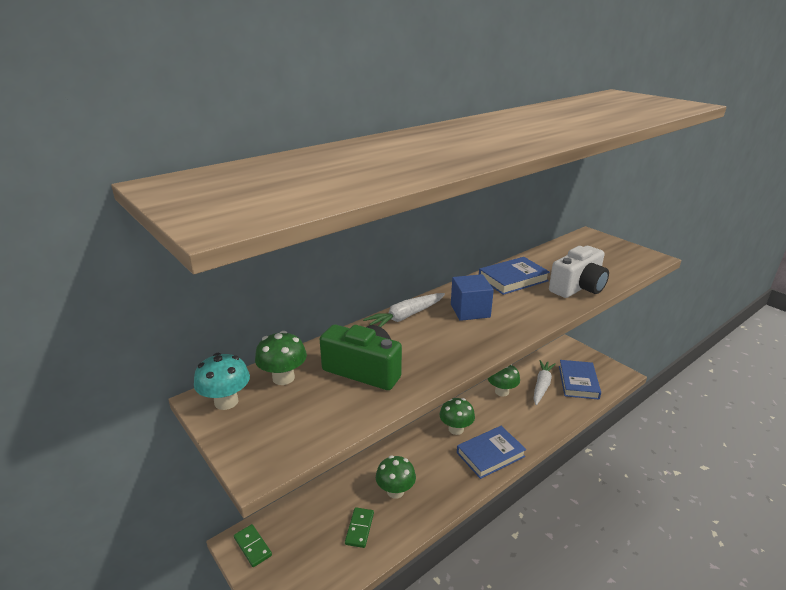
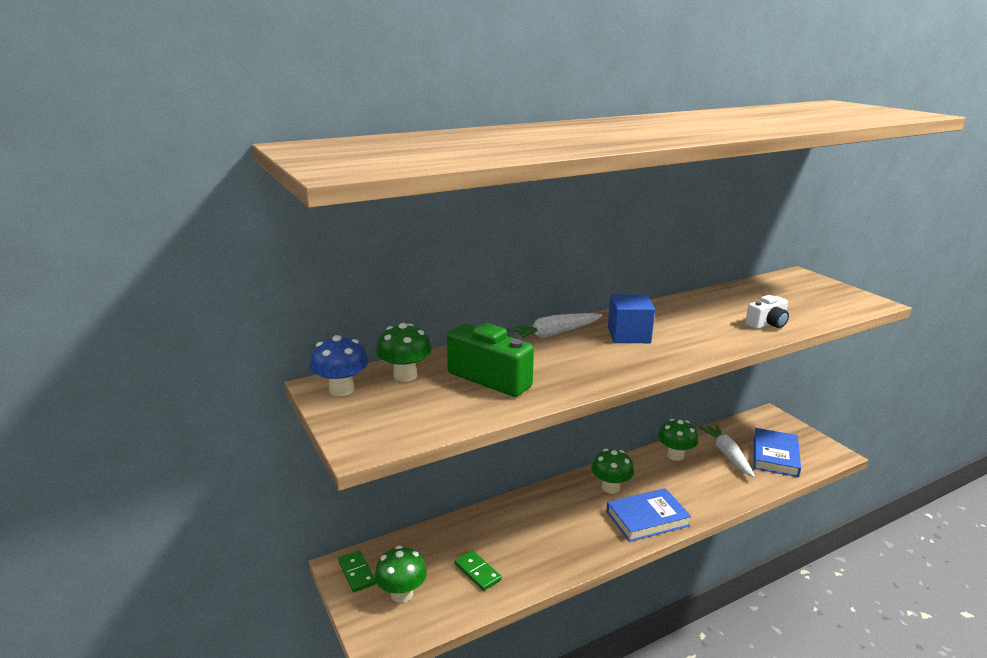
camera: 10 degrees right, 5 degrees down
turquoise mushroom [194,353,250,410] -> blue mushroom [310,335,368,396]
green domino [345,507,374,548] -> green domino turned 60 degrees counterclockwise [455,550,502,591]
green mushroom [376,455,416,499] -> green mushroom moved to [375,546,427,603]
blue book [479,257,550,295] -> none
white carrot [534,360,556,405] -> white carrot turned 45 degrees counterclockwise [699,424,755,477]
white camera [549,246,609,298] -> white camera [745,295,789,329], size x0.59

